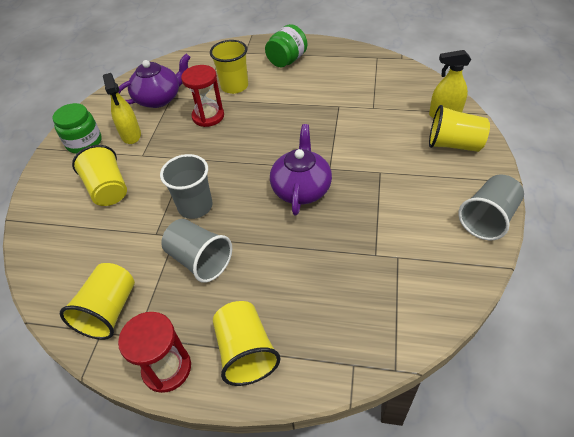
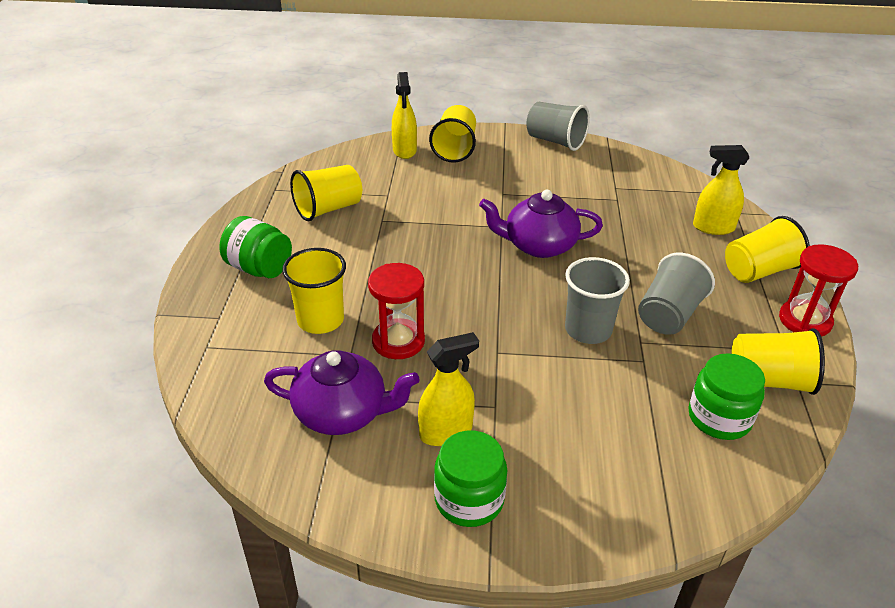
camera: 100 degrees left, 10 degrees down
yellow cup [72,145,127,206] -> yellow cup moved to [290,165,362,221]
purple teapot [118,54,191,108] -> purple teapot turned 135 degrees clockwise [264,350,420,435]
none -> green jar [689,353,765,440]
none -> yellow spray bottle [693,145,749,235]

